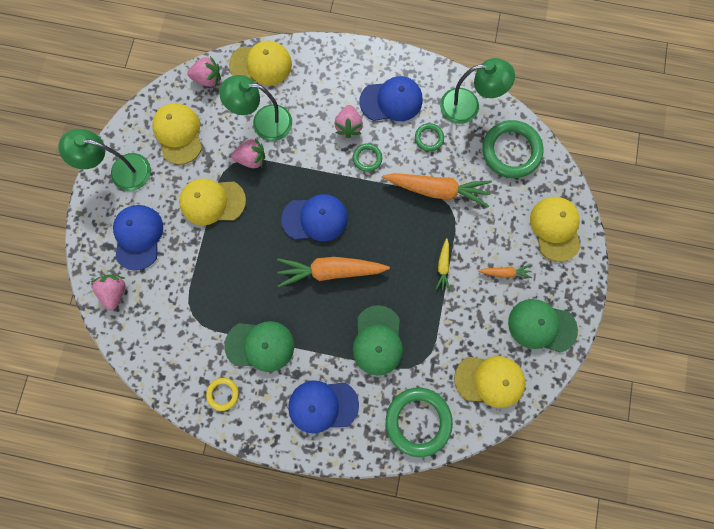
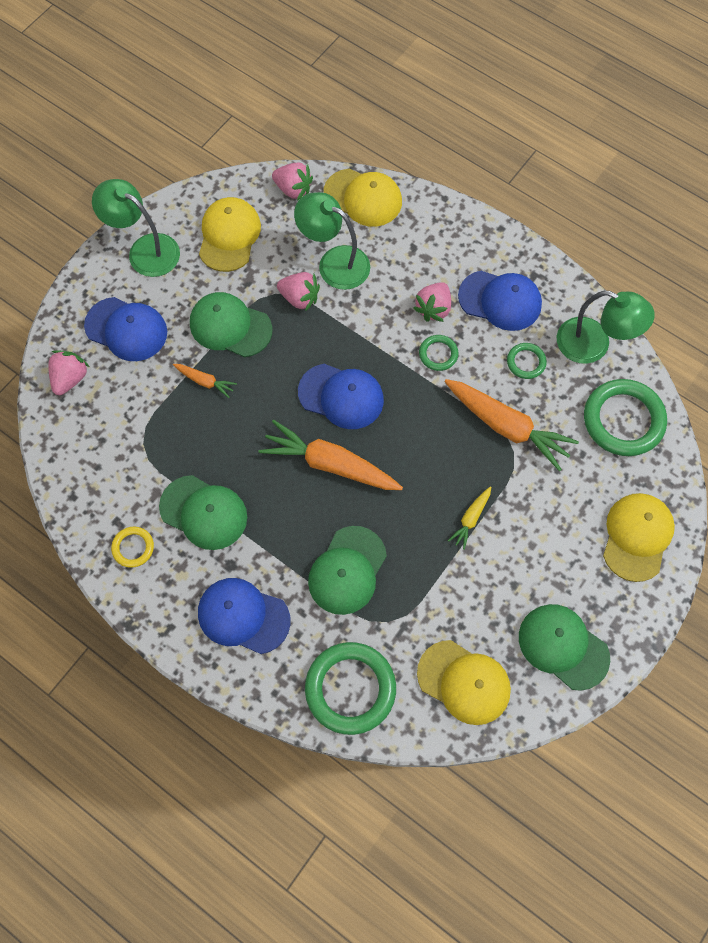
camera: 25 degrees right, 10 degrees down
blue cap [113,205,163,271] -> blue cap turned 90 degrees clockwise [84,297,167,361]
yellow cap [179,178,246,225] -> green cap [190,292,272,357]
orange carrot [478,265,532,278] -> orange carrot moved to [173,364,237,398]

